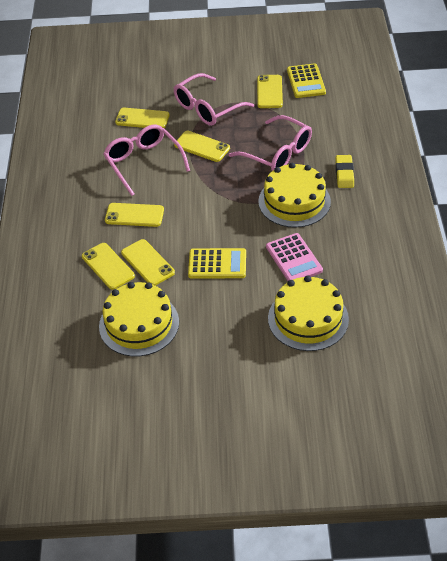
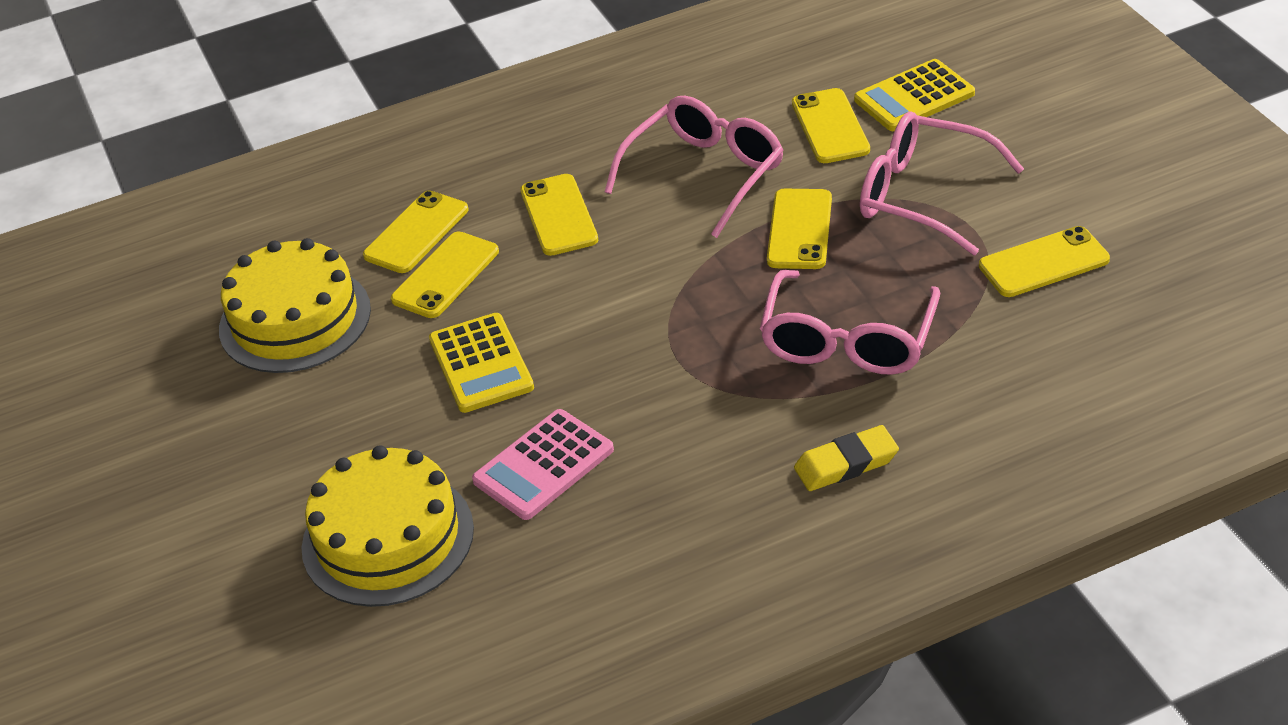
camera: 70 degrees right, 5 degrees down
yellow cake [258,163,331,228] -> none
yellow calculator [287,63,326,98] -> yellow calculator moved to [854,59,975,131]

